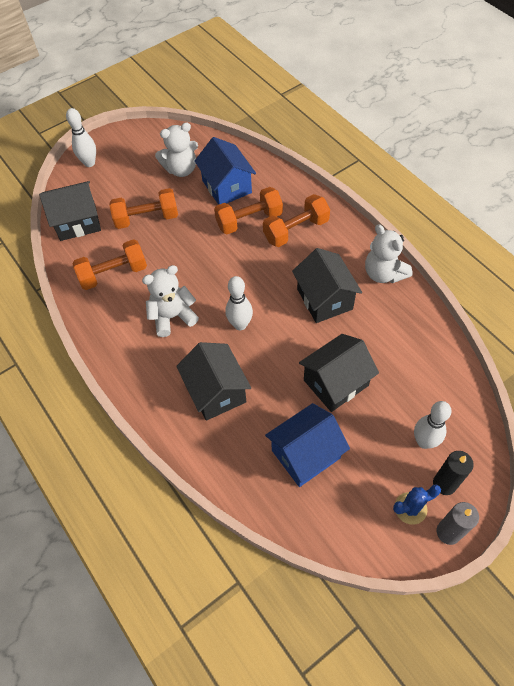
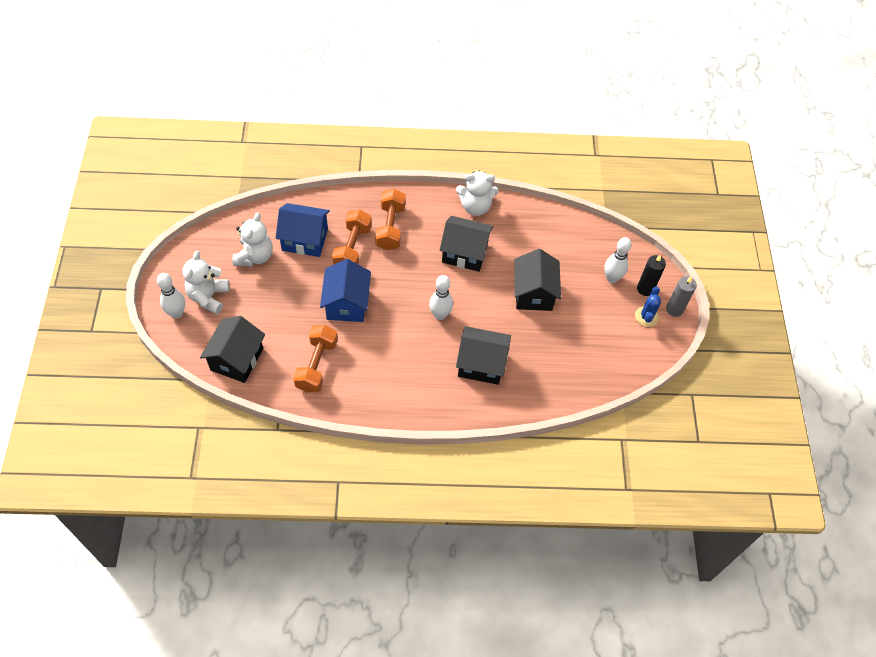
camera: 60 degrees left, 0 degrees up
orange dumbbell [109,188,178,229] -> none
white teddy bear [142,265,199,337] -> white teddy bear moved to [182,251,229,314]
blue house [265,403,350,487] -> blue house moved to [320,259,371,322]

